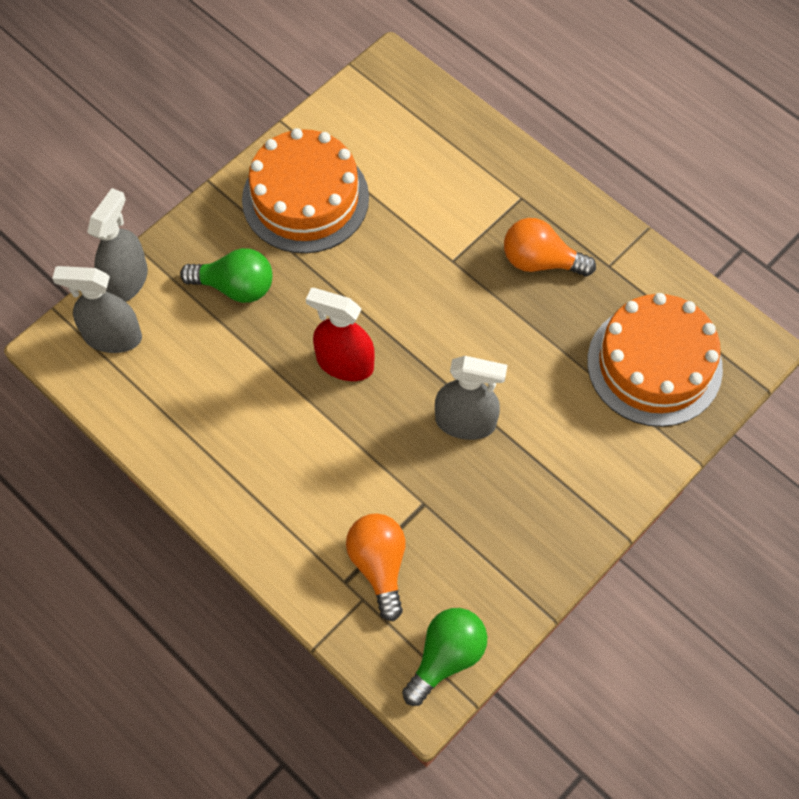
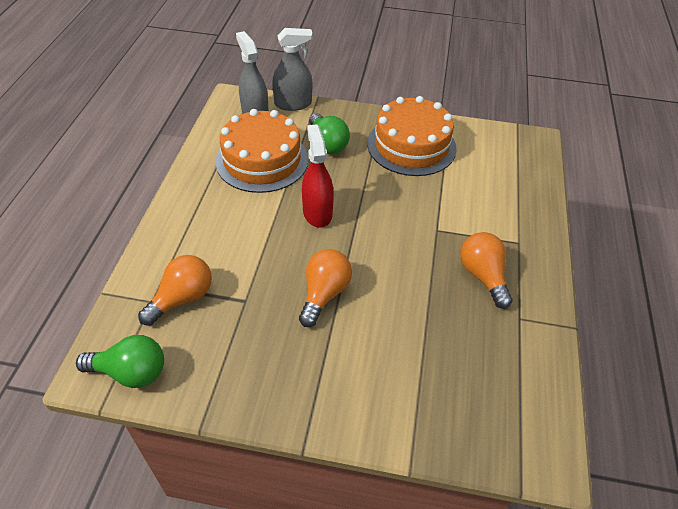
camera: 55 degrees right, 15 degrees down
grey spray bottle [435,356,507,440] -> orange light bulb [299,249,352,327]
orange cake [587,293,723,427] -> orange cake moved to [216,109,308,193]

